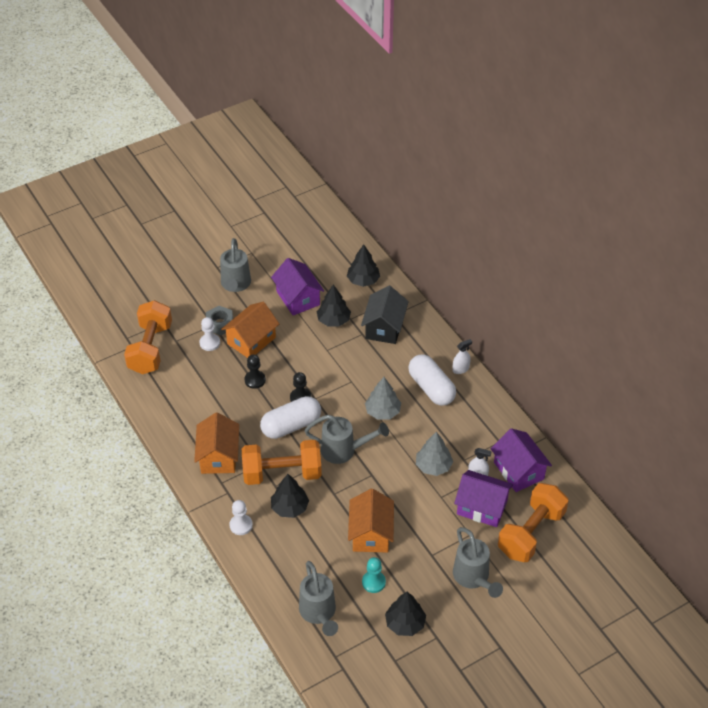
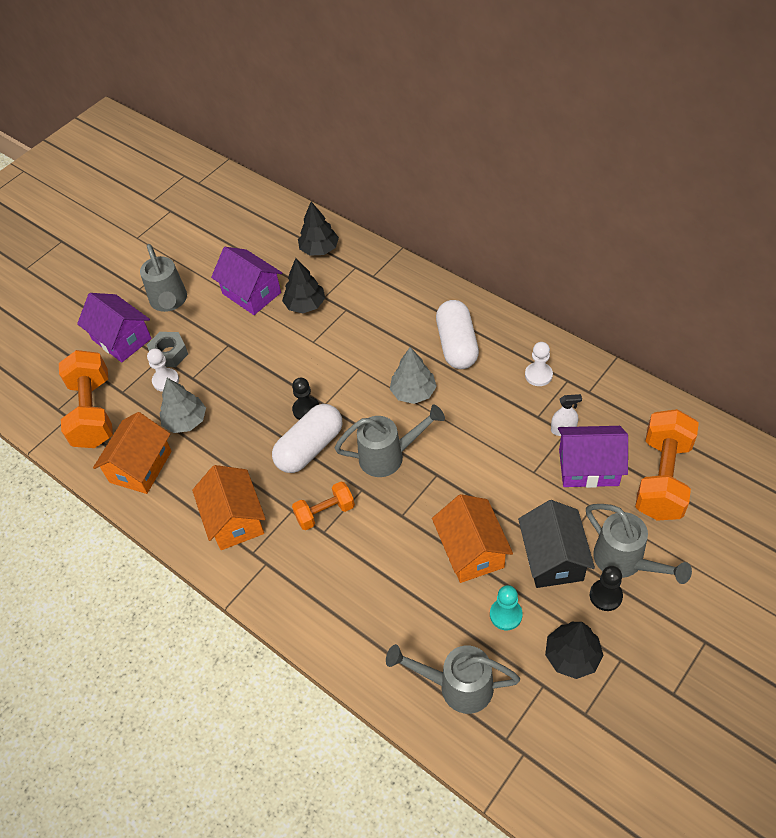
camera: 15 degrees left, 5 degrees up
orange house [221,302,279,358] -> orange house moved to [93,412,172,494]
white pawn [230,500,253,535] -> white pawn moved to [525,342,553,386]
orange dumbbell [242,440,322,485] -> orange dumbbell [292,481,355,530], size x0.56
black pawn [244,354,266,389] -> black pawn moved to [590,566,623,611]
black tree [271,474,309,518] -> none
grey watering can [299,561,338,636] -> grey watering can turned 135 degrees clockwise [386,644,520,714]
black house [361,286,409,344] -> black house moved to [518,500,595,588]
white capsule [408,354,456,406] -> white capsule turned 45 degrees clockwise [436,300,479,369]
grey tree [416,432,453,476] -> grey tree moved to [160,378,206,433]
white spray bottle [453,339,472,374] -> none
purple house [491,428,552,492] -> purple house moved to [77,293,152,362]

